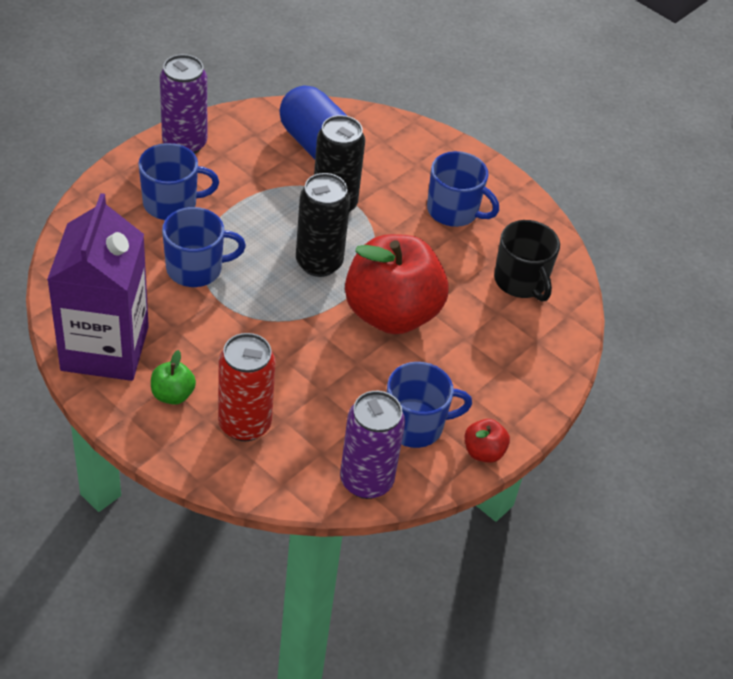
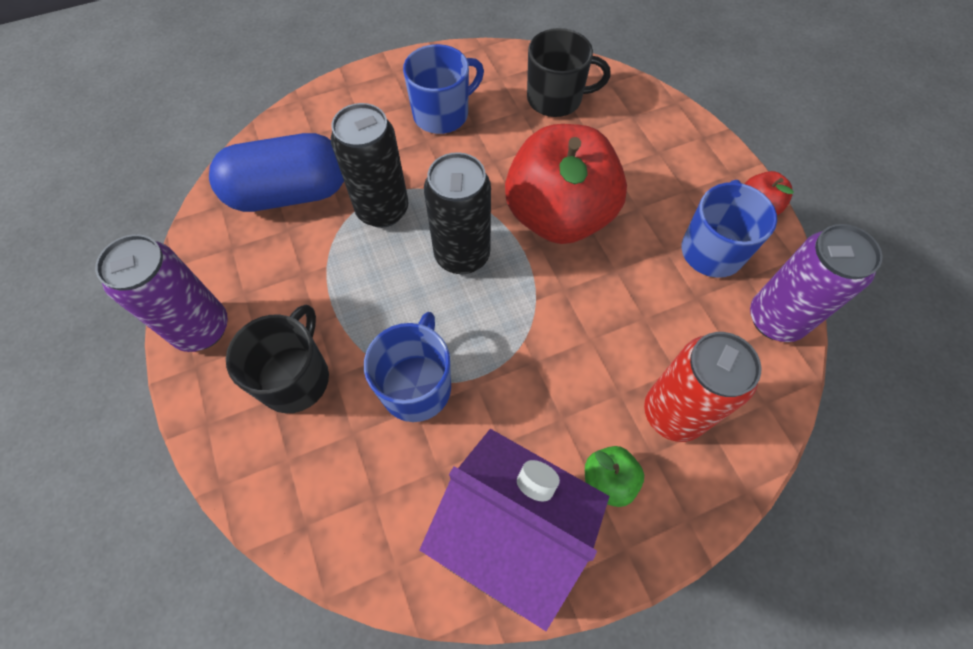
camera: 60 degrees left, 15 degrees up
blue mug [138,143,219,220] -> black mug [226,304,329,413]

